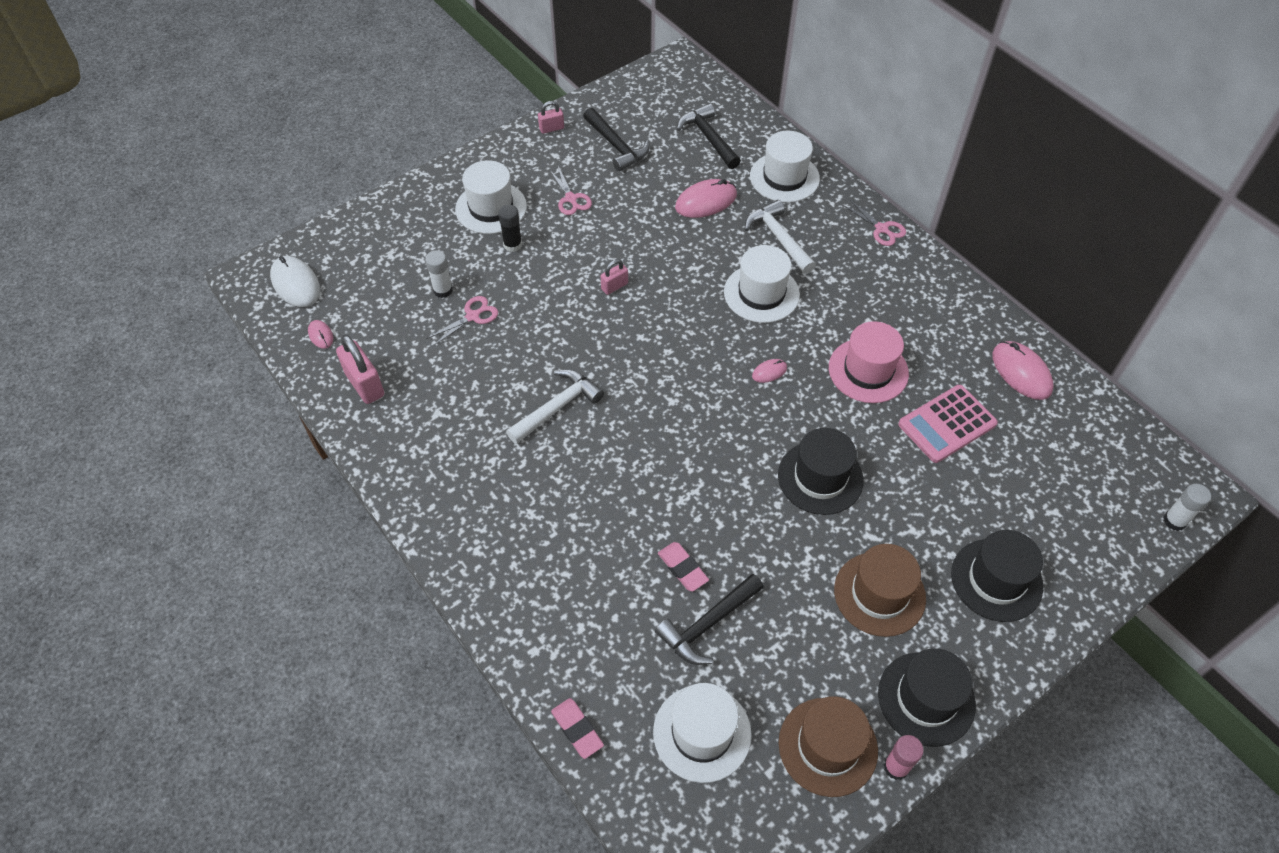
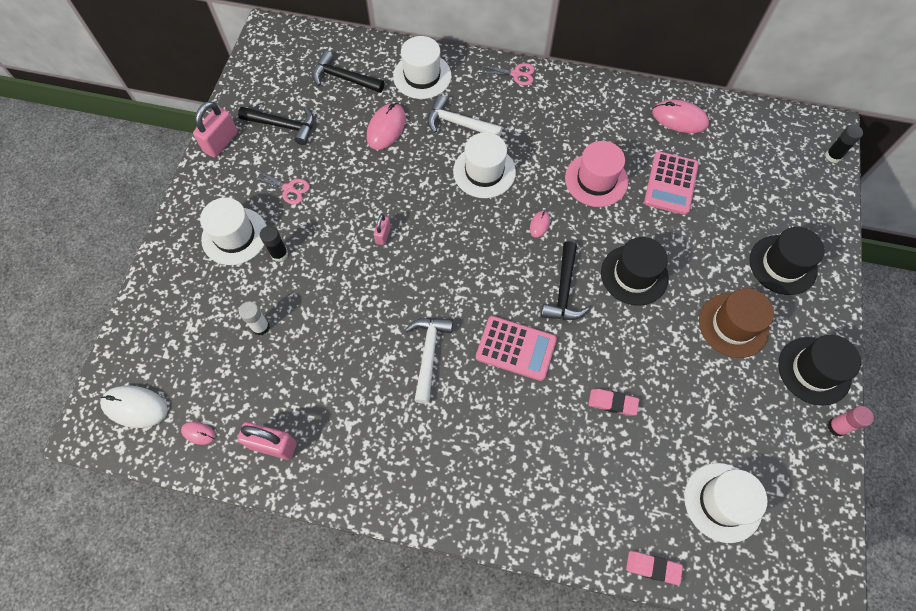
camera: 40 degrees left, 10 degrees up
pink scissors [426,296,498,346] -> none
pink padlock [538,101,564,134] -> pink padlock [193,101,238,158], size x1.76
black hammer [655,573,764,665] -> black hammer moved to [541,241,589,320]
brown hat [779,696,878,797] -> none
white glue stick [1163,484,1211,531] -> black glue stick [825,125,863,163]
none -> pink calculator [476,316,557,381]

